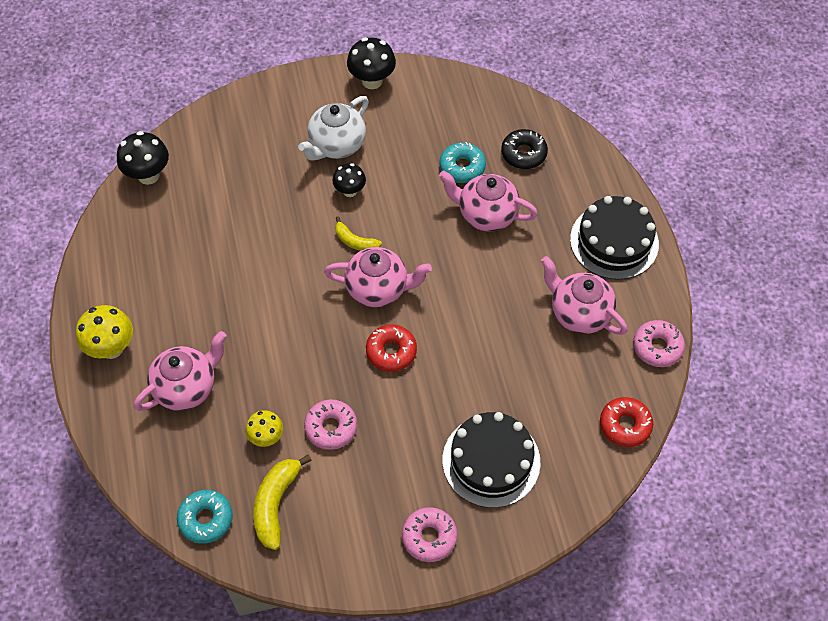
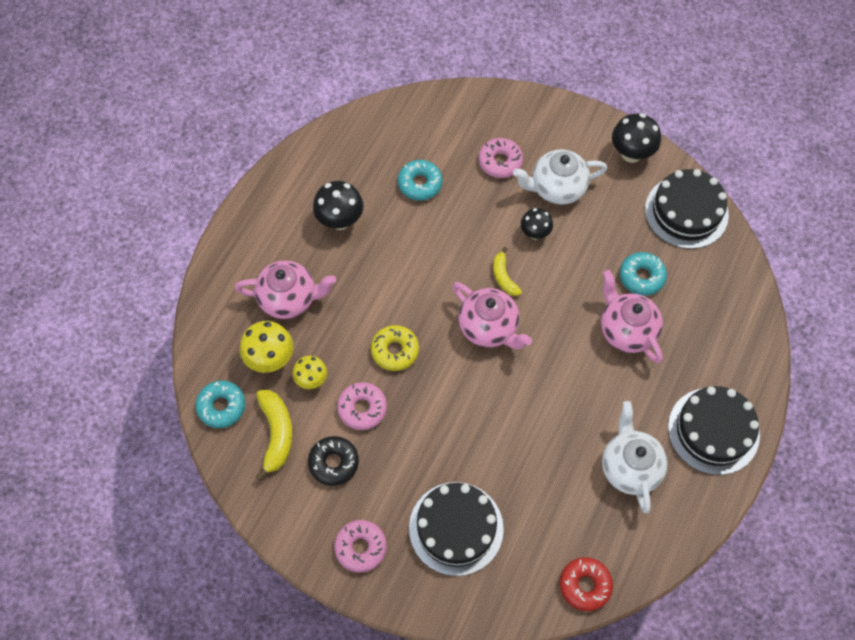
camera: 40 degrees right, 5 degrees up
yellow mushroom [76,305,133,359] -> yellow mushroom moved to [240,321,293,373]
black mushroom [117,131,169,185] -> black mushroom moved to [313,181,363,230]
yellow banana [253,455,312,550] -> yellow banana turned 120 degrees clockwise [255,390,293,481]
red donut [366,324,417,372] -> none
black donut [501,129,548,169] -> black donut moved to [308,436,359,486]
pink teapot [541,256,627,335] -> white teapot [602,401,668,513]
pink donut [633,320,685,367] -> pink donut moved to [479,138,523,178]
none -> yellow donut [371,325,419,371]
none -> turquoise donut [398,160,443,201]
none -> black cake [645,169,729,249]

